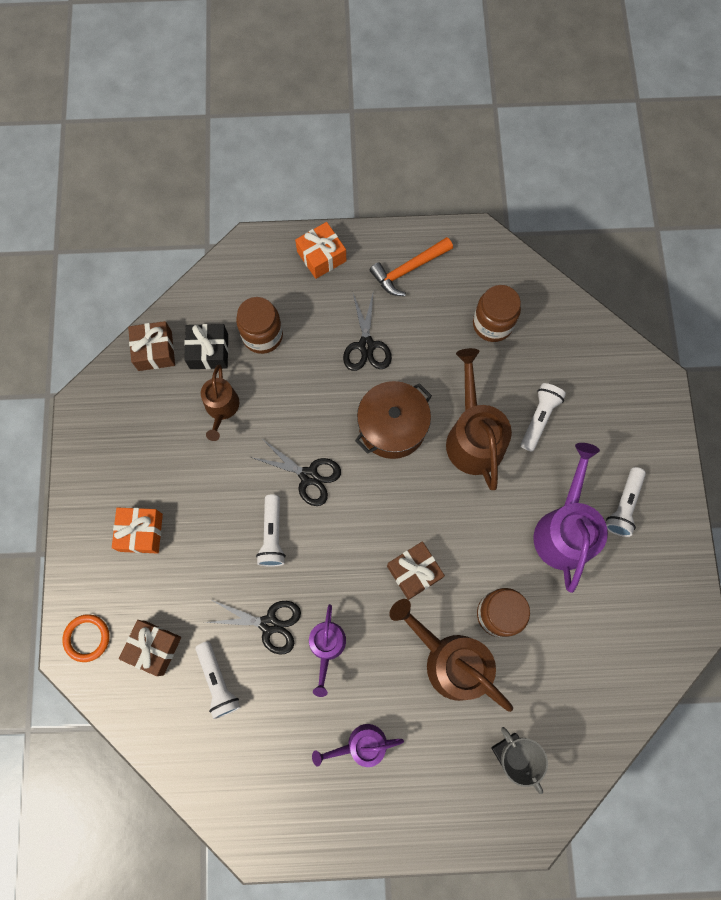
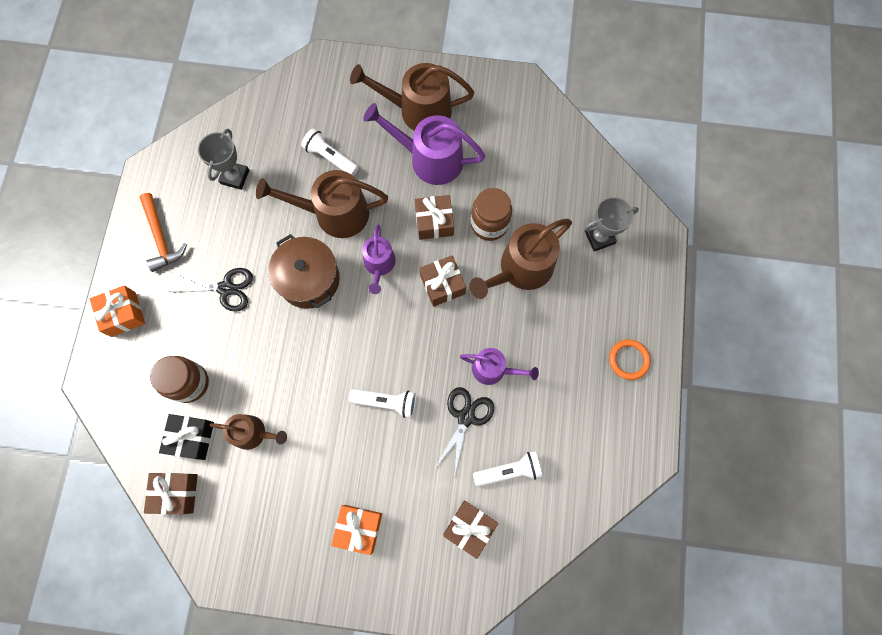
camera: 80 degrees left, 0 degrees up
orange ring [62,614,109,662] -> orange ring moved to [609,339,651,380]
black scissors [251,438,341,506] -> none
purple watering can [312,724,404,767] -> purple watering can moved to [362,225,396,294]
brown jar [473,285,521,342] -> grey trophy [198,129,249,190]
white flashlight [606,467,646,537] -> brown watering can [350,63,474,130]
none -> brown gift [415,195,454,240]

